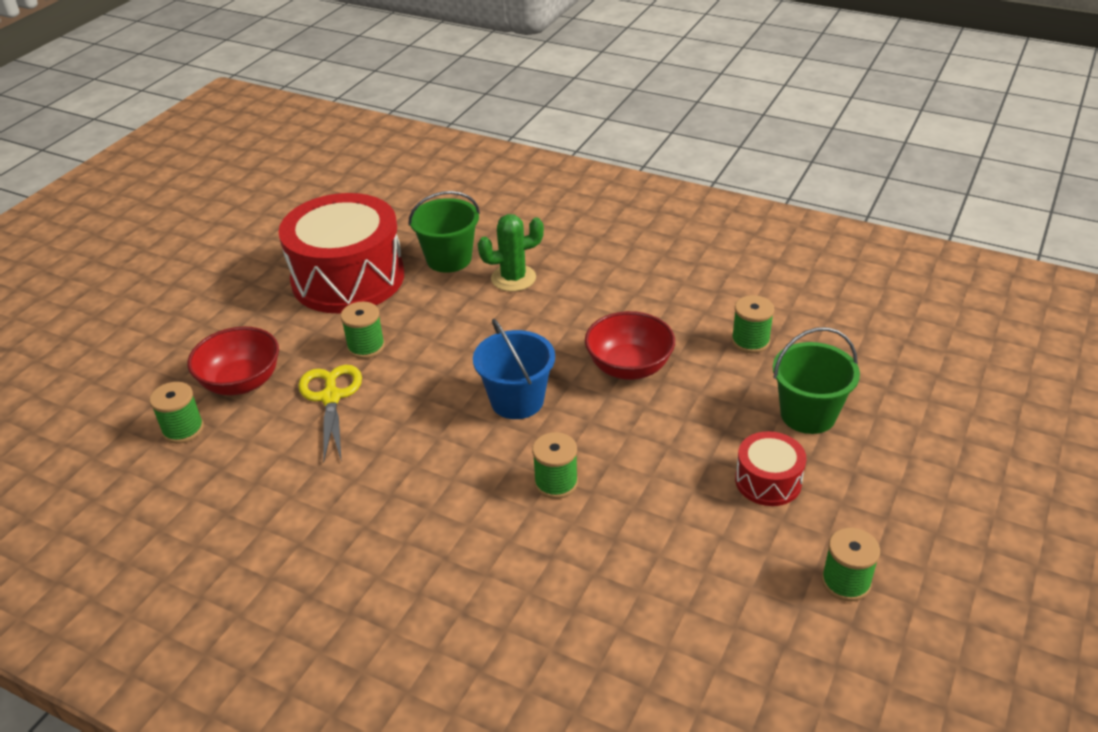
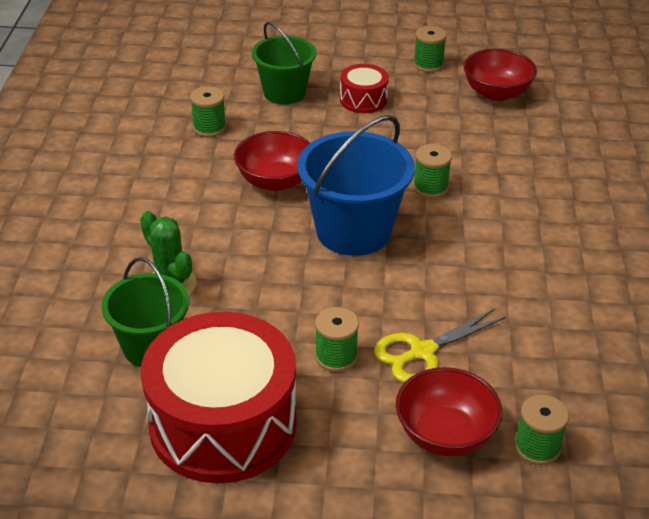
camera: 115 degrees left, 0 degrees up
blue bucket [473,319,555,419] -> blue bucket [297,115,415,256], size x1.50
none -> red bowl [463,49,537,101]

